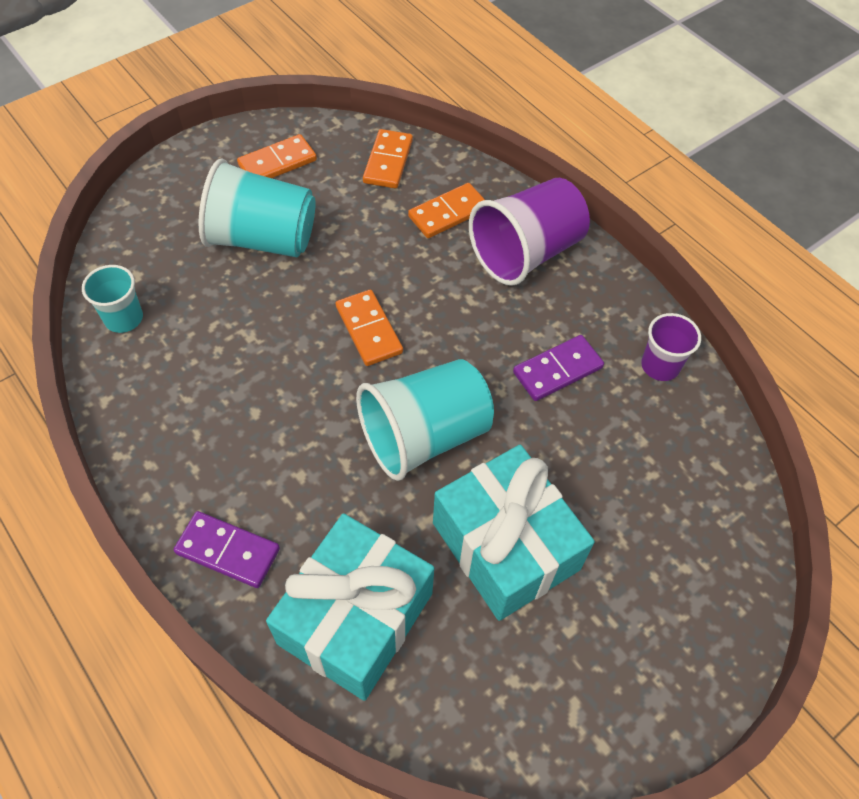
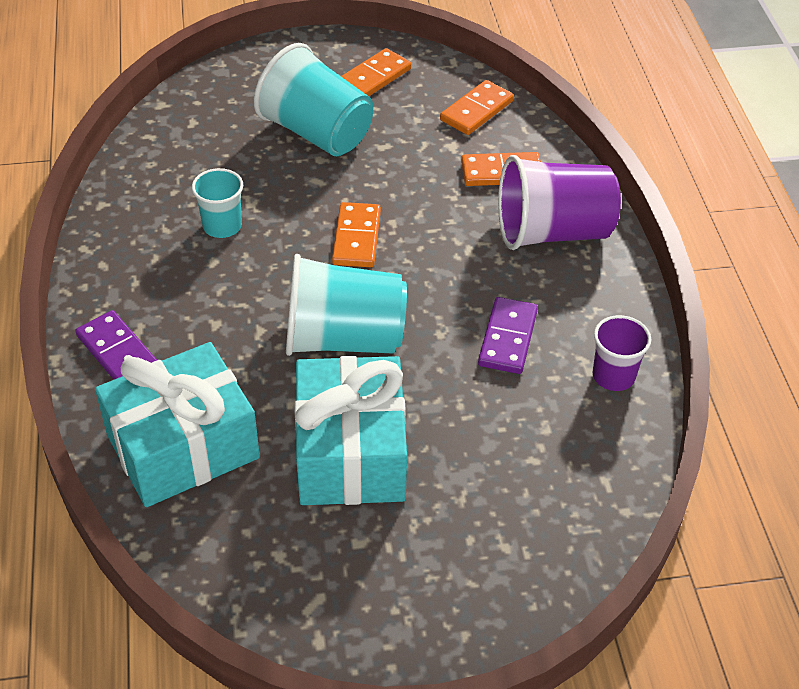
camera: 30 degrees right, 10 degrees down
turquoise cup [82,265,143,333] -> turquoise cup moved to [192,168,243,238]
orange domino [237,134,317,178] -> orange domino turned 45 degrees counterclockwise [341,48,411,96]
purple domino [513,335,604,401] -> purple domino turned 75 degrees counterclockwise [478,297,538,374]

